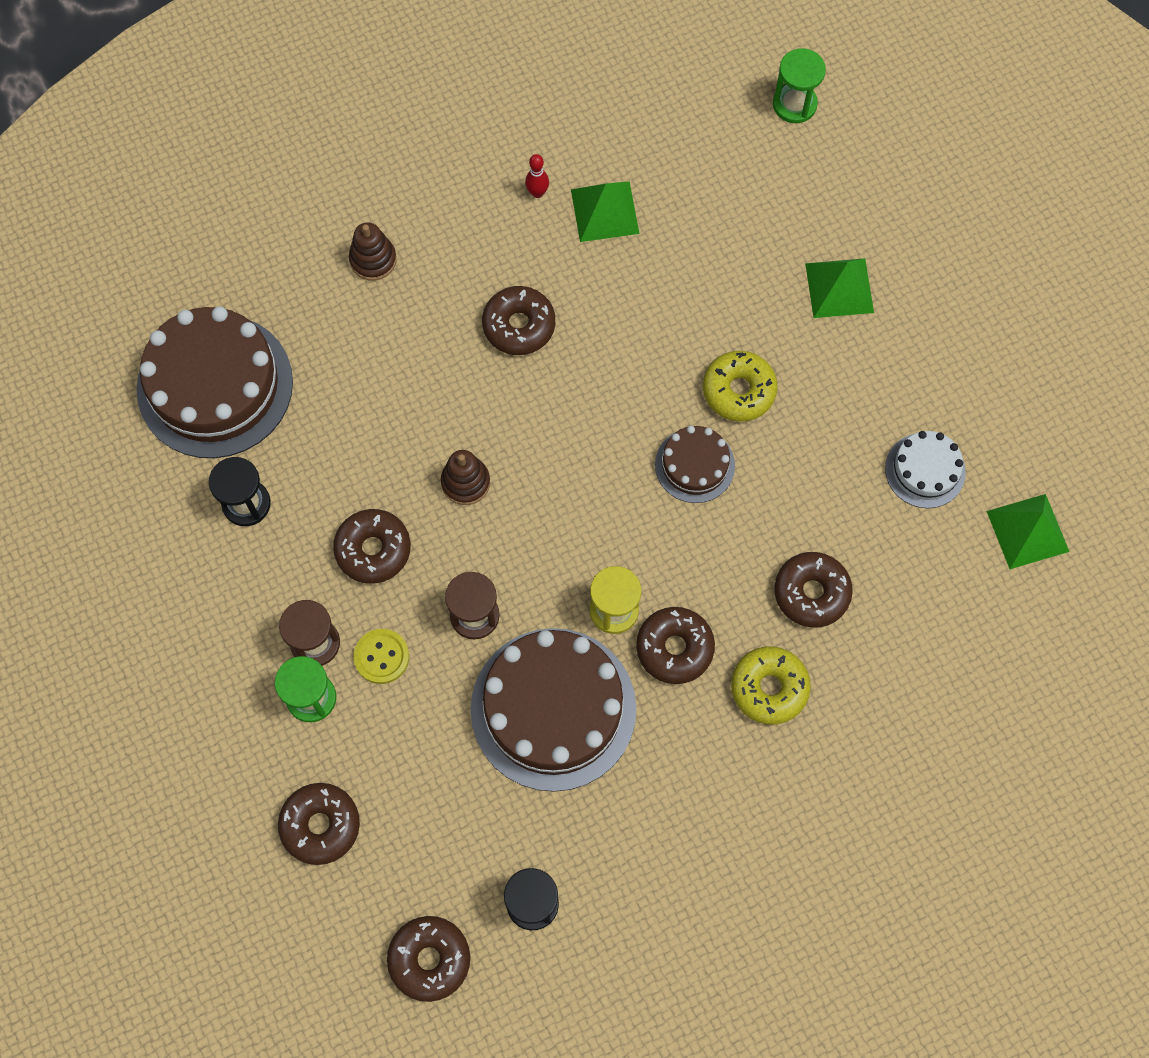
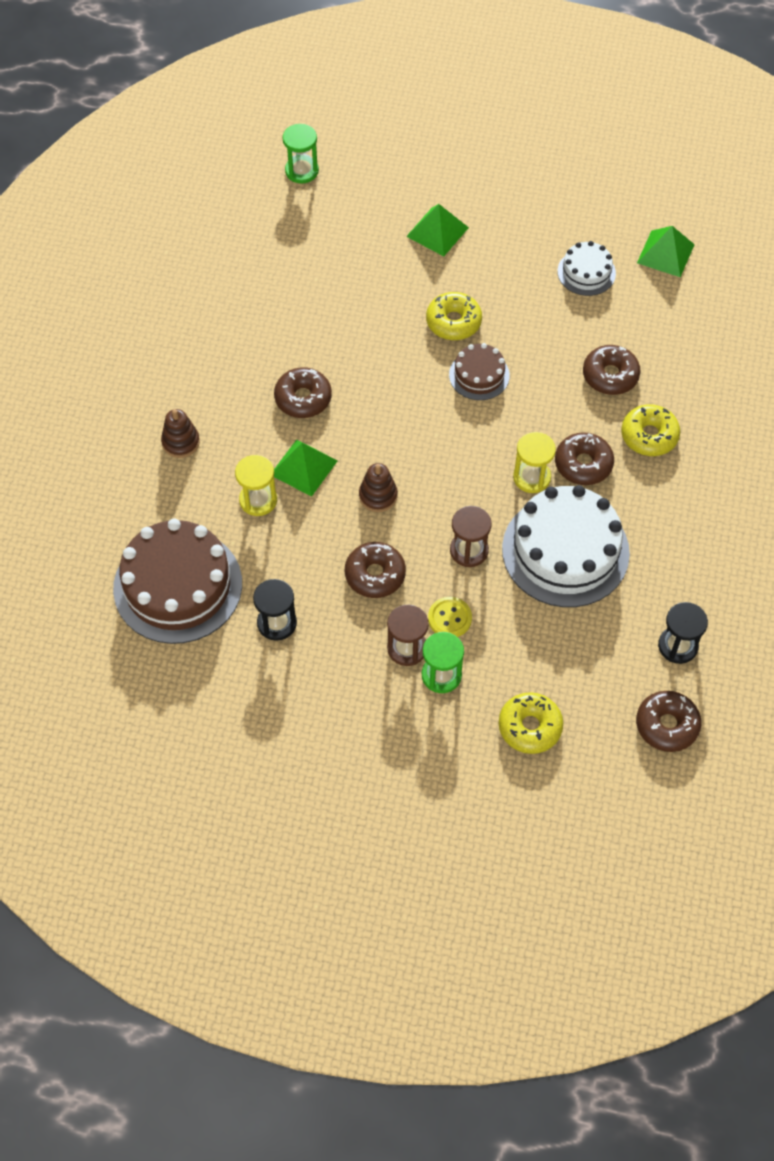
camera: 50 degrees left, 10 degrees down
brown donut [278,783,360,865] -> yellow donut [499,692,563,754]
brown cake [471,628,636,792] -> white cake [502,485,630,607]
red bowling pin [525,154,549,198] -> none
green pyramid [571,181,639,242] -> green pyramid moved to [274,439,338,497]
none -> yellow hourglass [235,455,277,516]

